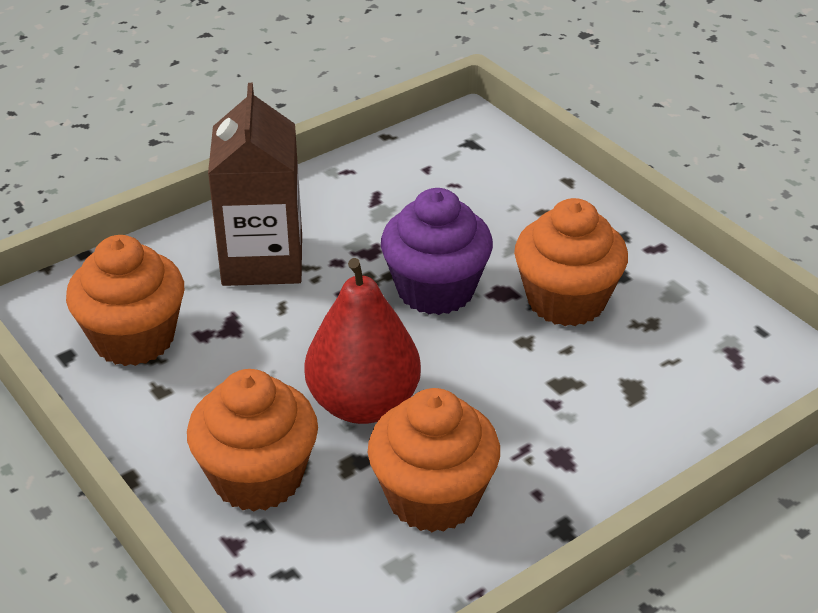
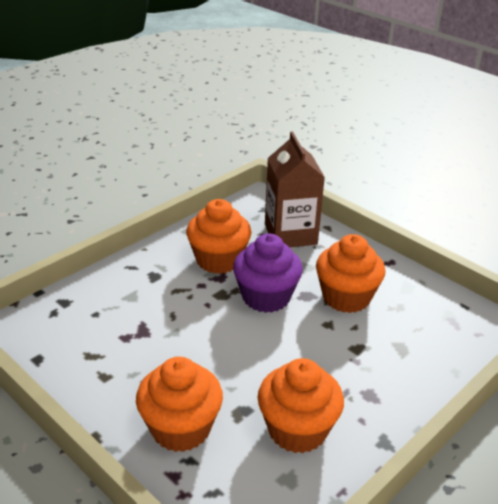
camera: 10 degrees left, 5 degrees down
orange cupcake [66,235,184,366] -> orange cupcake moved to [186,199,251,274]
brown carton [208,83,302,286] -> brown carton moved to [265,131,325,247]
red pear [304,258,421,424] -> none

